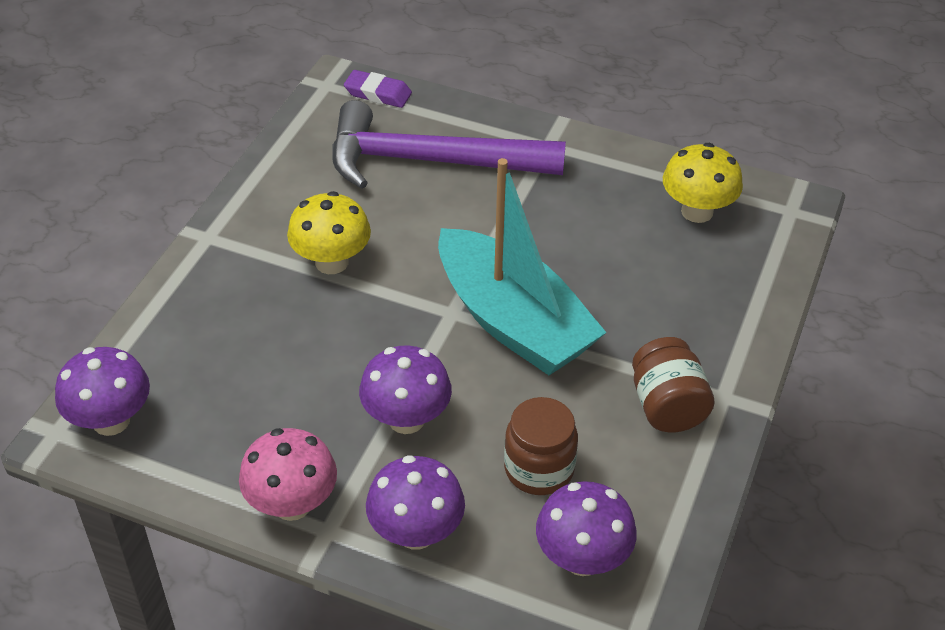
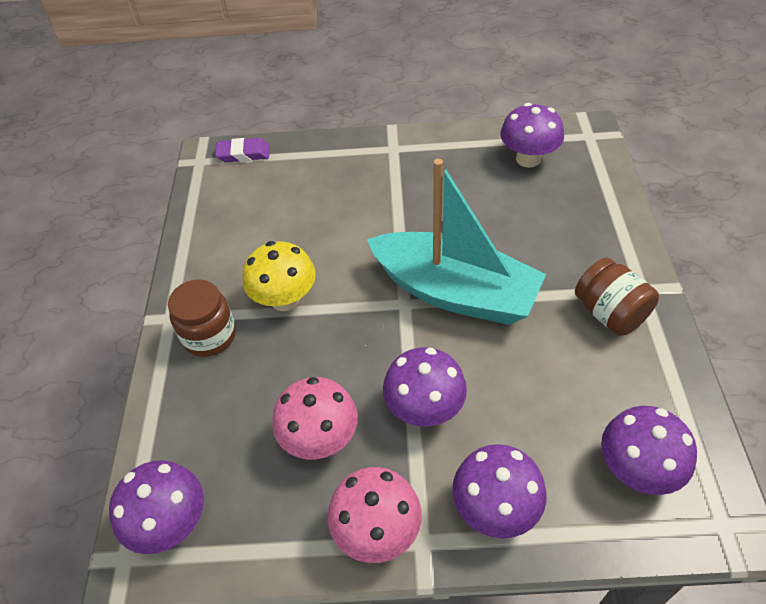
camera: 20 degrees left, 5 degrees up
purple hammer [332,100,566,189] -> none
brown jar [504,397,578,495] -> brown jar moved to [168,280,236,357]
yellow mushroom [663,143,743,223] -> purple mushroom [500,103,564,168]
none -> pink mushroom [272,377,358,459]

